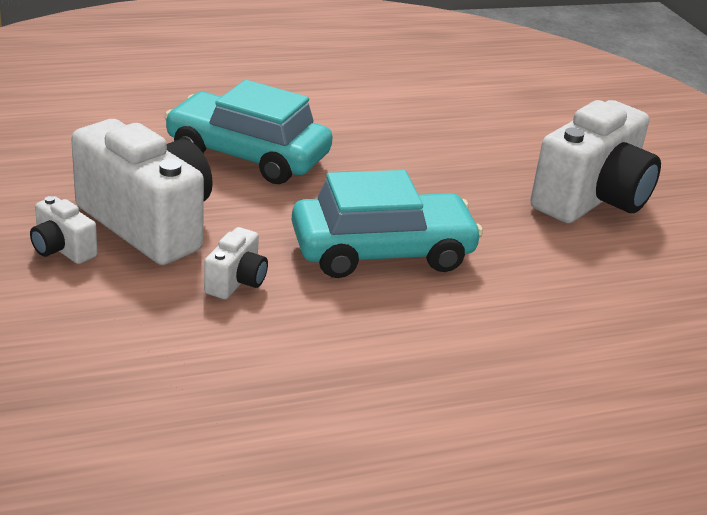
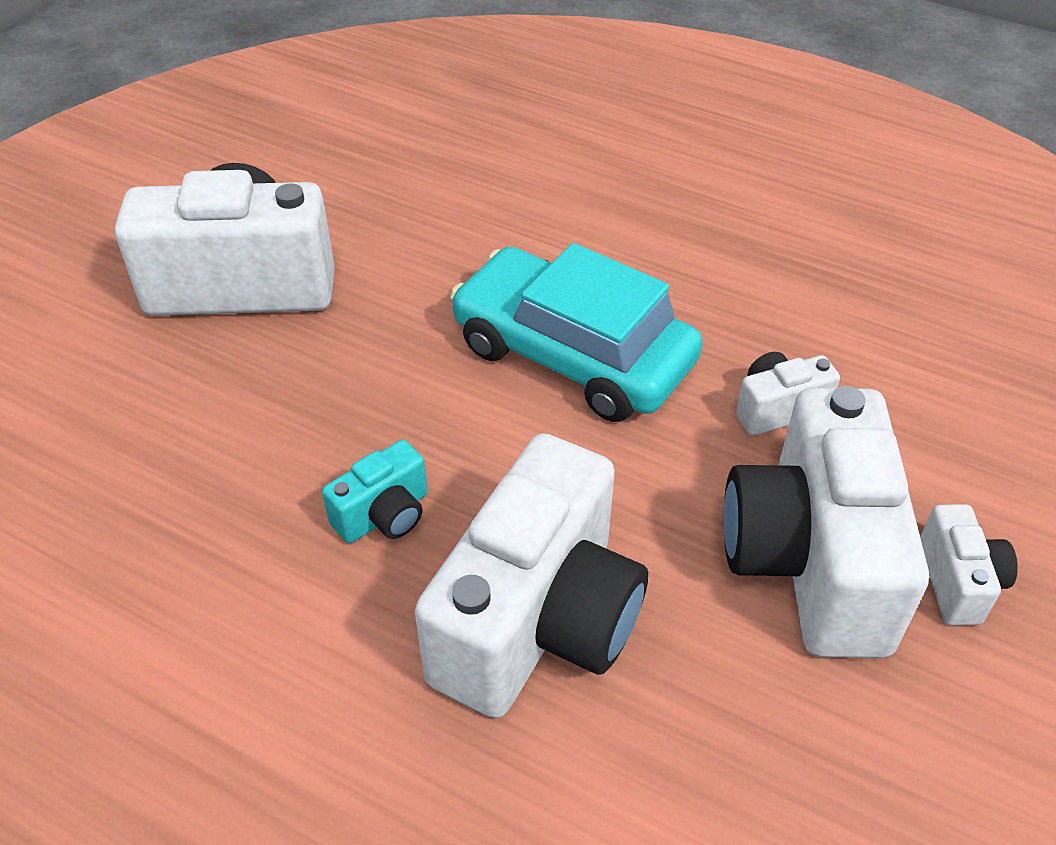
camera: 130 degrees left, 15 degrees up
turquoise car [164,80,332,184] -> white camera [415,433,648,718]
none -> turquoise camera [322,440,427,543]

